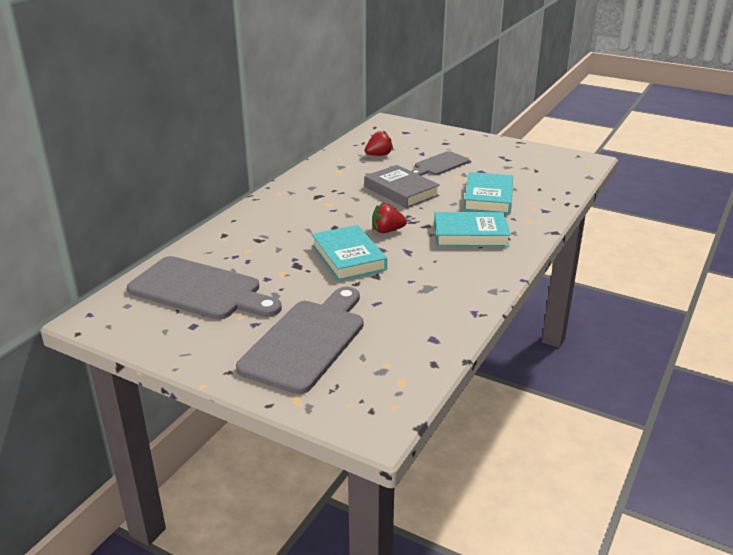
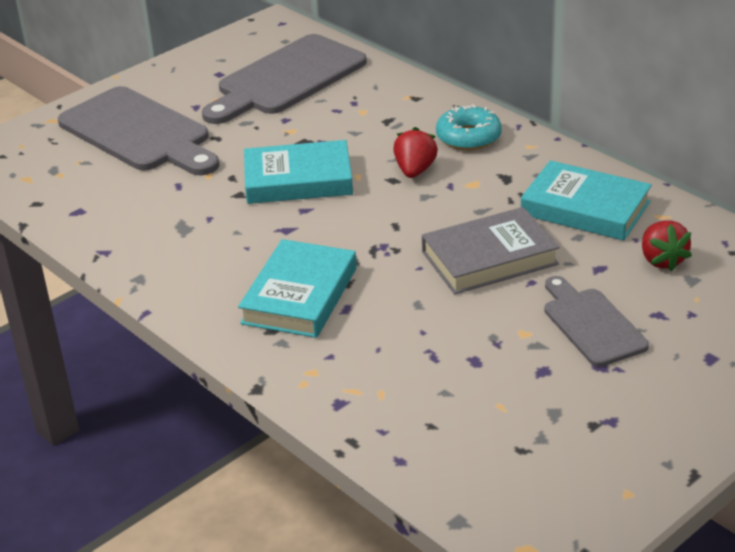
camera: 110 degrees right, 5 degrees up
red strawberry [372,203,407,233] -> red strawberry moved to [393,127,438,178]
turquoise book [464,172,513,214] -> turquoise book moved to [521,160,652,241]
none -> turquoise donut [436,104,502,150]

